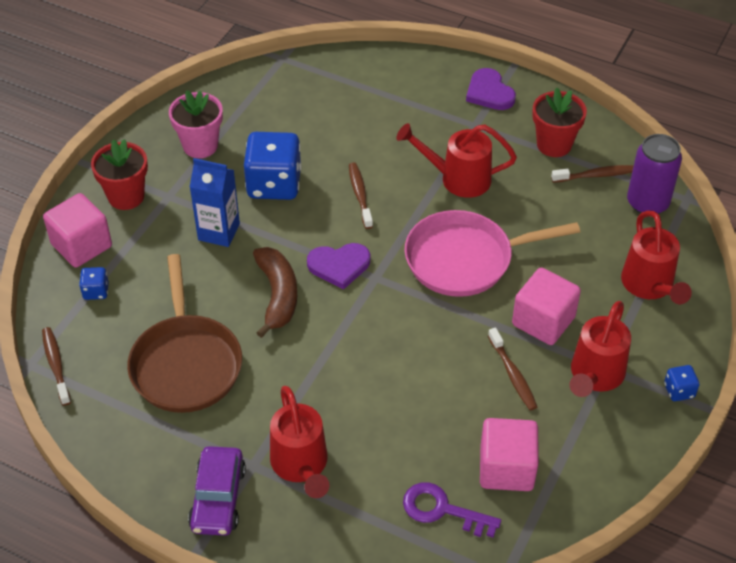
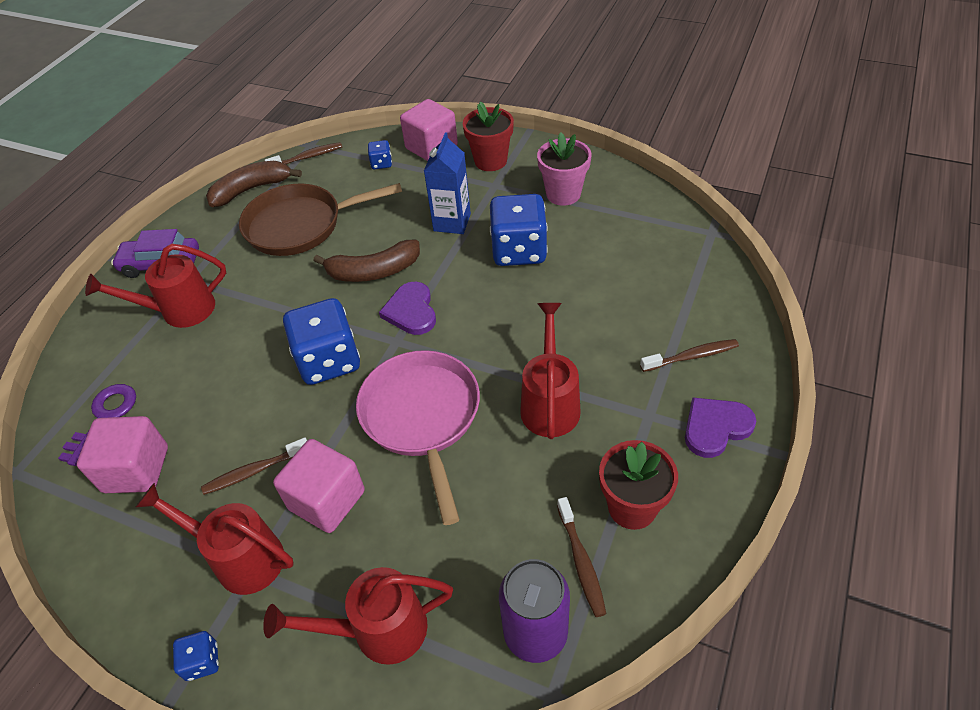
camera: 90 degrees right, 0 degrees up
brown toothbrush [349,162,373,229] -> brown toothbrush moved to [640,339,739,372]
none -> brown banana [206,161,302,207]
none -> blue dice [283,298,360,385]

